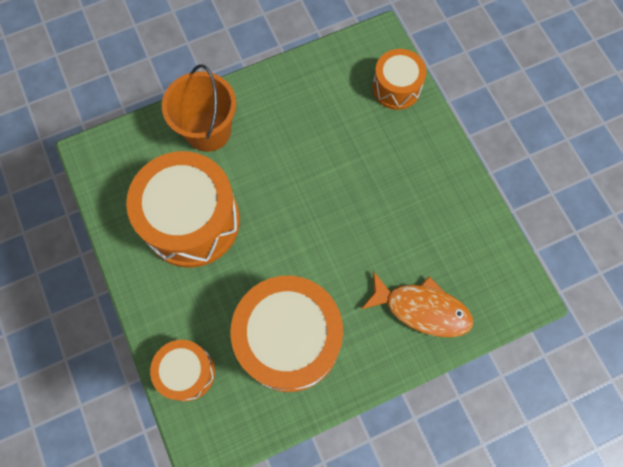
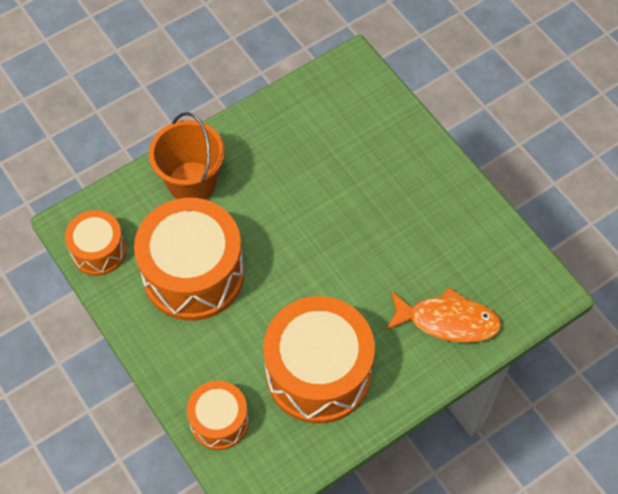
camera: 10 degrees left, 10 degrees down
orange drum [372,49,426,110] -> orange drum moved to [65,210,126,276]

